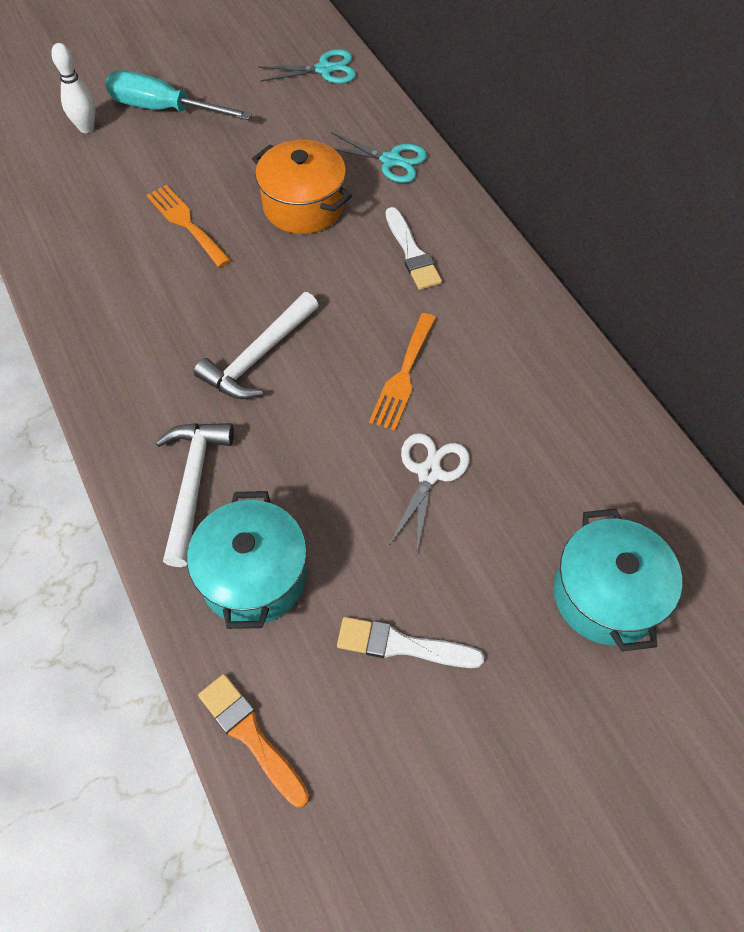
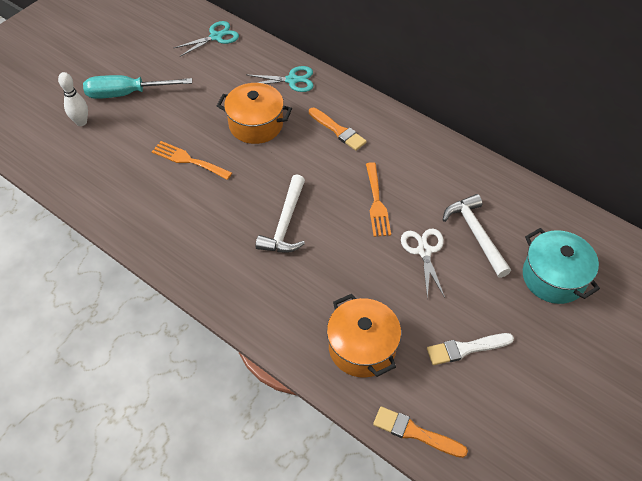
camera: 25 degrees left, 5 degrees down
white hammer [155,423,234,567] -> white hammer moved to [443,194,511,278]
turquoise pot [187,491,307,629] -> orange pot [327,294,401,377]
white brush [386,207,442,290] -> orange brush [309,108,367,151]

